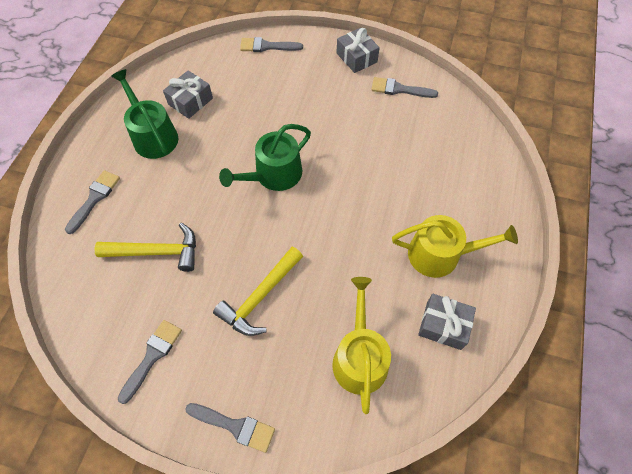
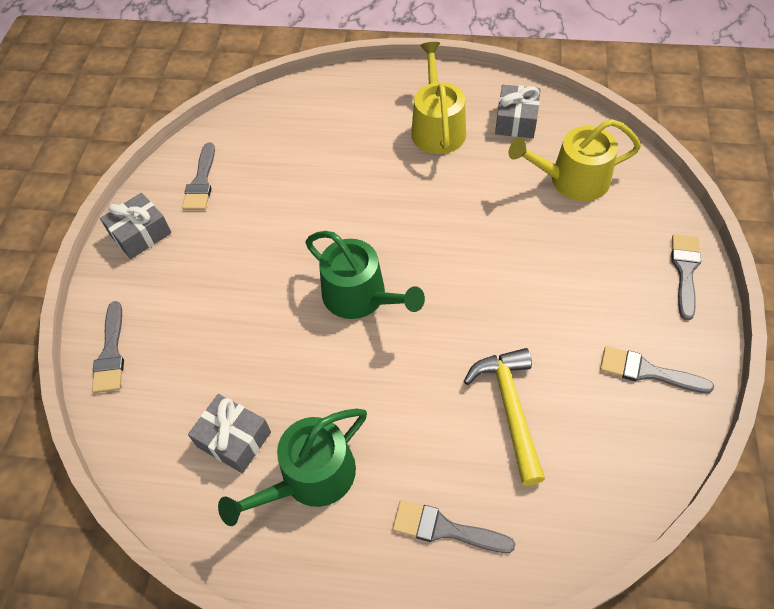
camera: 95 degrees left, 5 degrees down
yellow hammer [213,247,303,336] -> none

